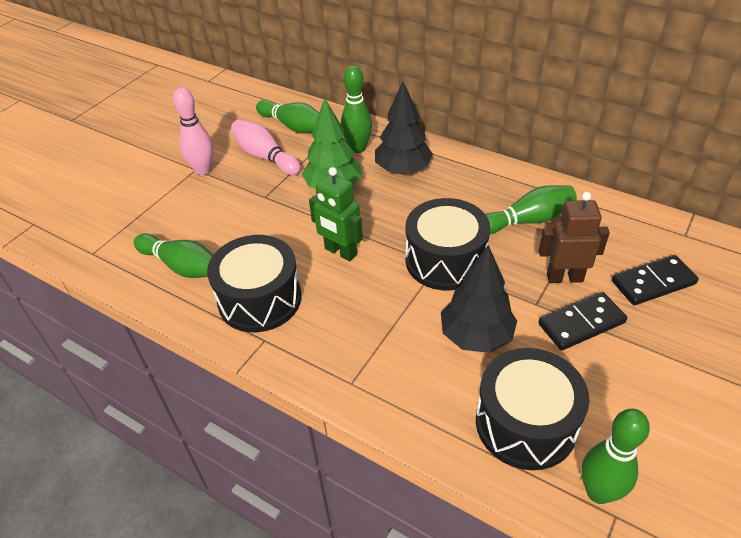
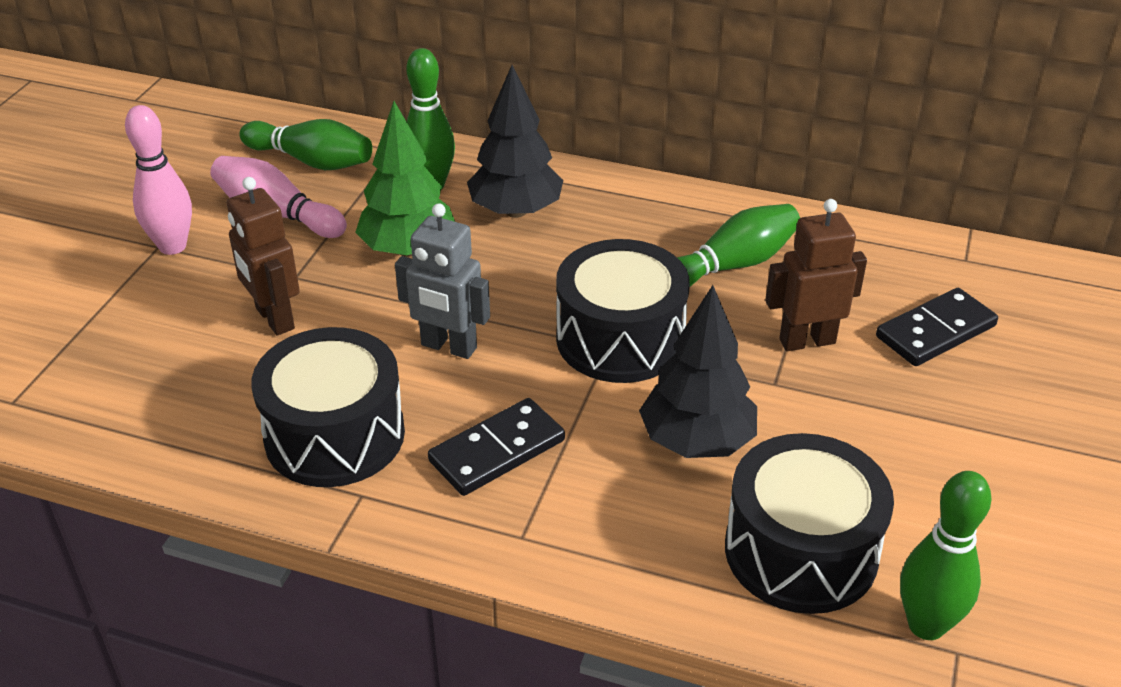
camera: 15 degrees left, 5 degrees down
green bowling pin [134,233,213,278] -> none
green robot [309,167,363,261] -> grey robot [395,203,490,359]
black domino [538,292,627,350] -> black domino moved to [428,398,565,496]
none -> brown robot [227,177,300,336]

